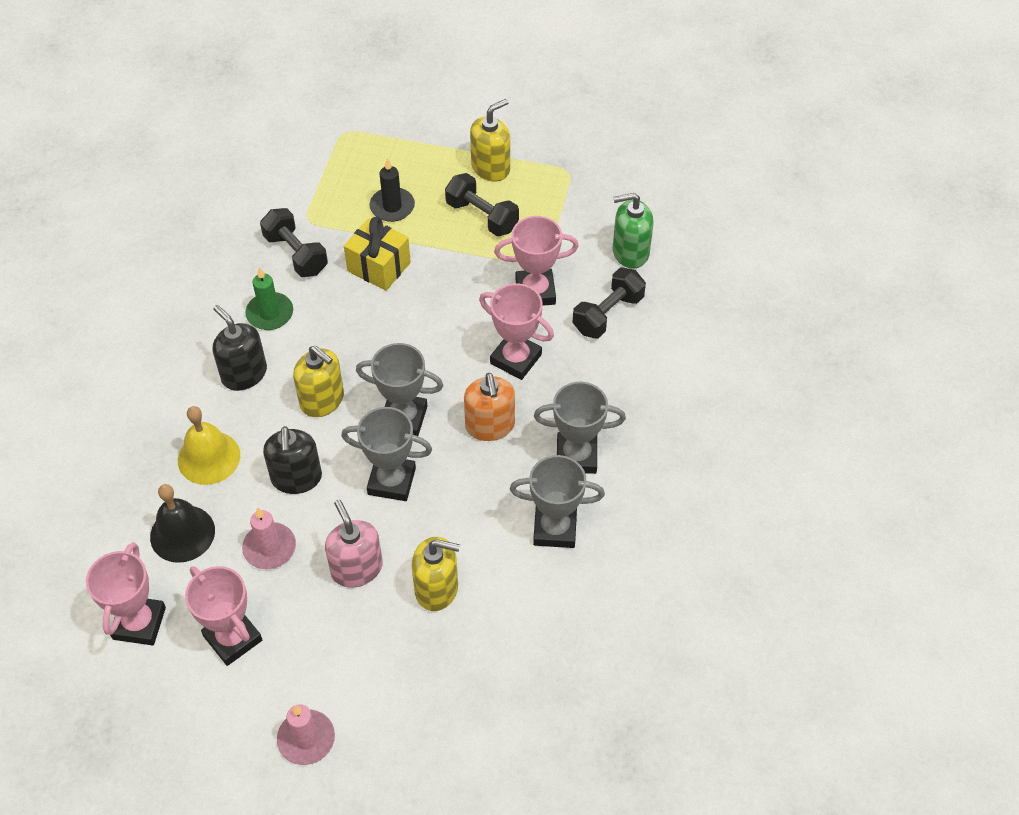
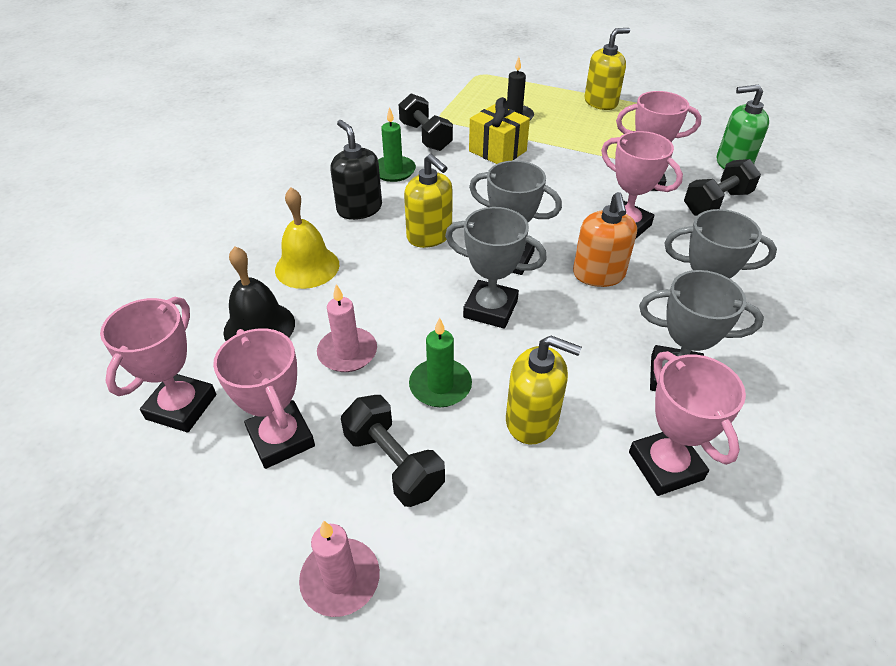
camera: 10 degrees right, 10 degrees down
black soap dispenser [263,426,322,494] -> none
pink soap dispenser [325,500,383,588] -> green candle [409,317,472,407]
black dumbbell [445,173,519,236] -> black dumbbell moved to [341,395,445,507]
none -> pink trophy [629,351,746,496]

